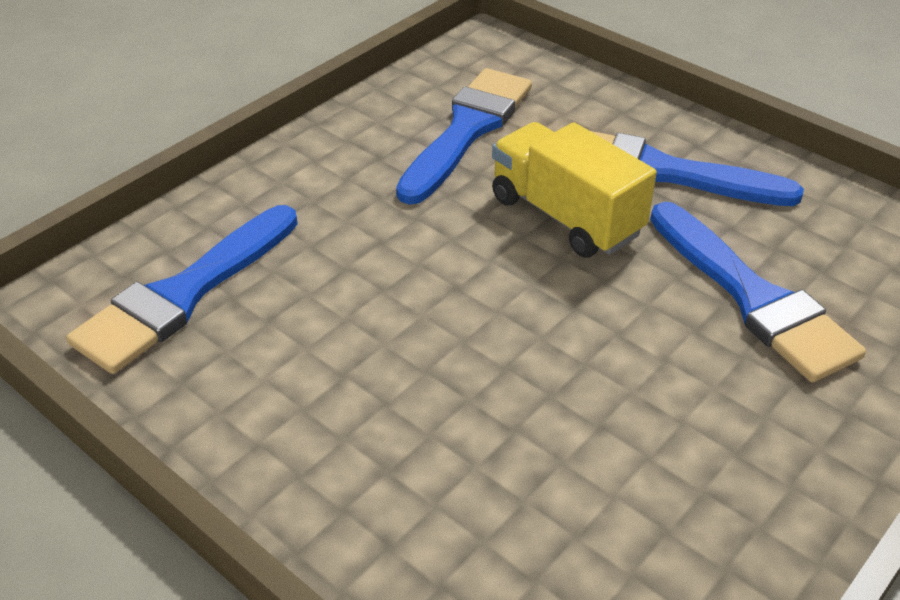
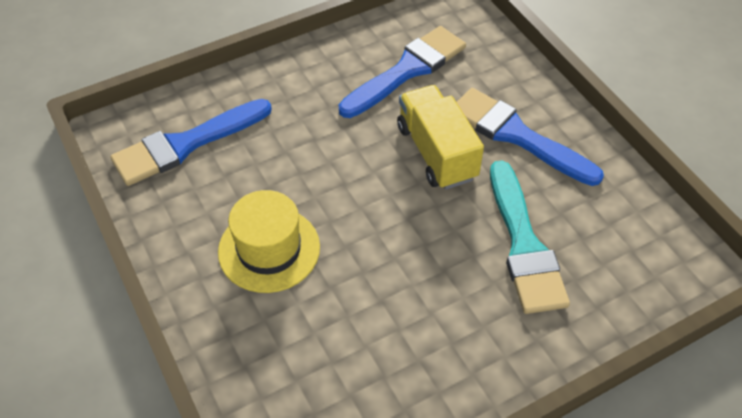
camera: 20 degrees right, 10 degrees up
blue brush [650,202,866,382] -> turquoise brush [490,161,570,314]
none -> yellow hat [218,190,320,293]

